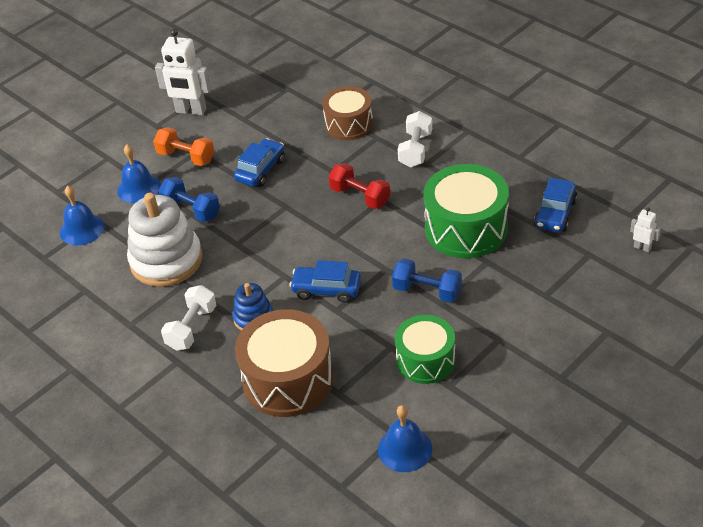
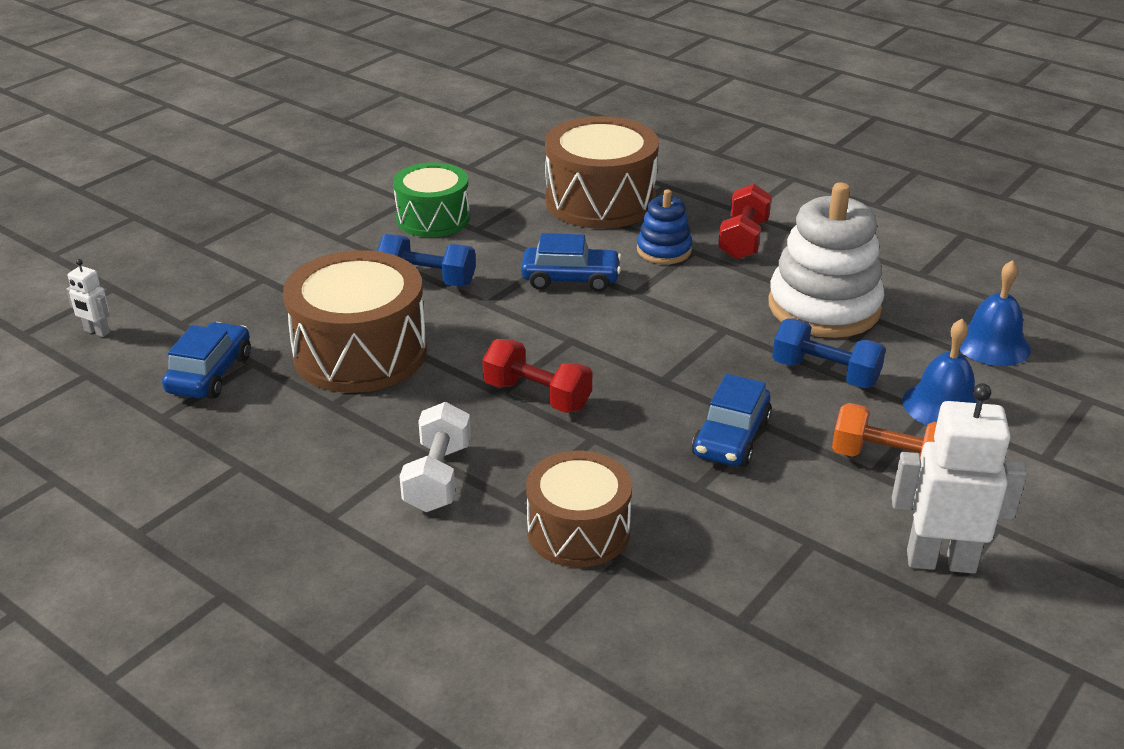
camera: 170 degrees right, 10 degrees down
white dumbbell [161,285,216,351] -> red dumbbell [718,184,772,260]
blue bell [378,405,432,472] -> none
green drum [423,164,509,258] -> brown drum [283,250,427,393]

